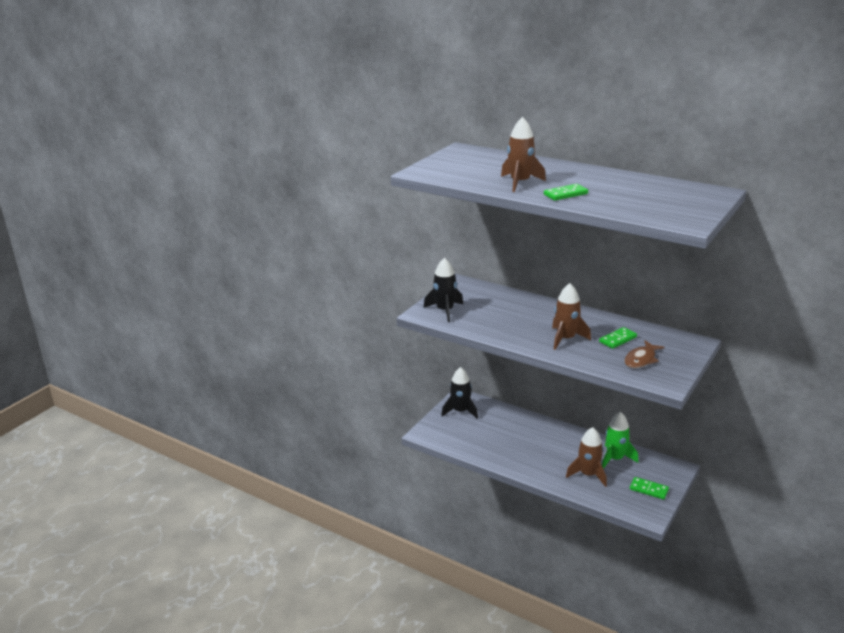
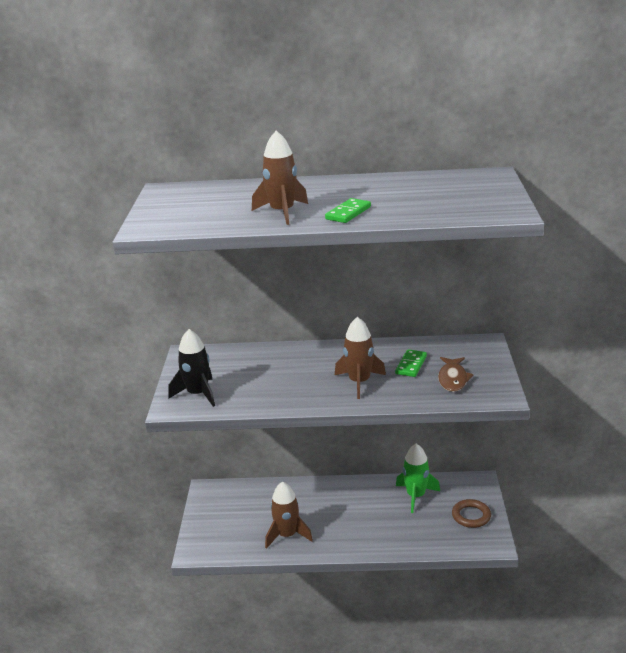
camera: 30 degrees left, 0 degrees up
black rocket [441,367,478,419] -> none
brown rocket [566,427,607,487] -> brown rocket moved to [265,481,313,549]
green domino [630,477,669,500] -> brown ring [452,499,491,528]

